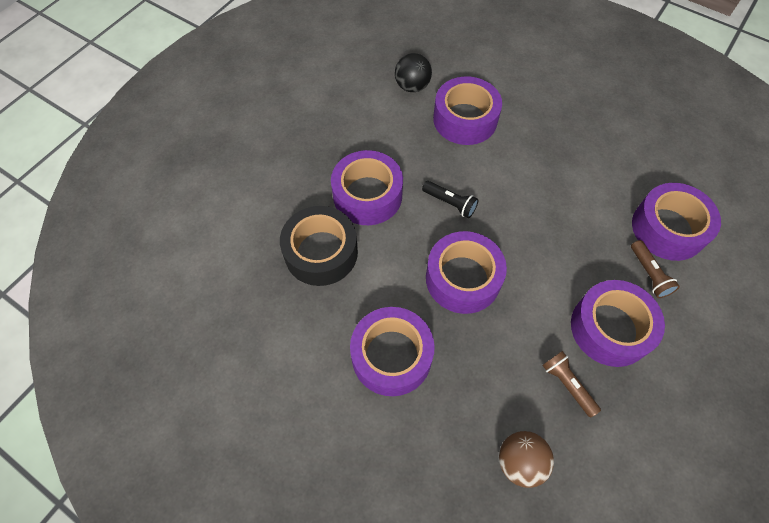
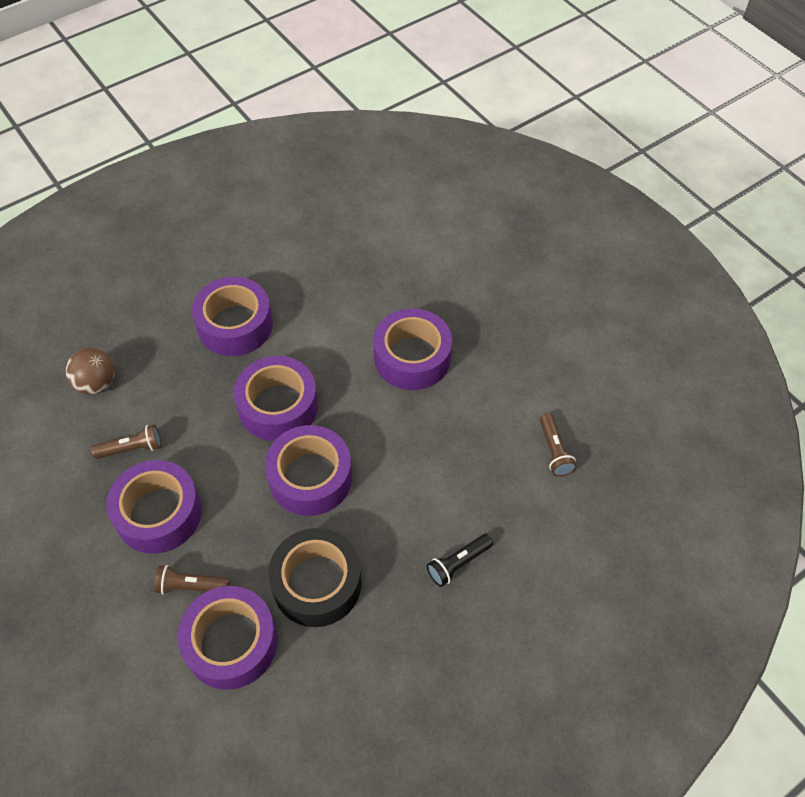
camera: 110 degrees right, 5 degrees down
black tape [280,206,358,286] -> black tape moved to [268,528,362,627]
black ball [395,53,432,92] -> brown flashlight [540,413,577,477]
black flashlight [422,181,478,218] -> black flashlight moved to [427,534,493,587]
purple tape [433,77,502,145] -> purple tape moved to [265,425,352,516]

